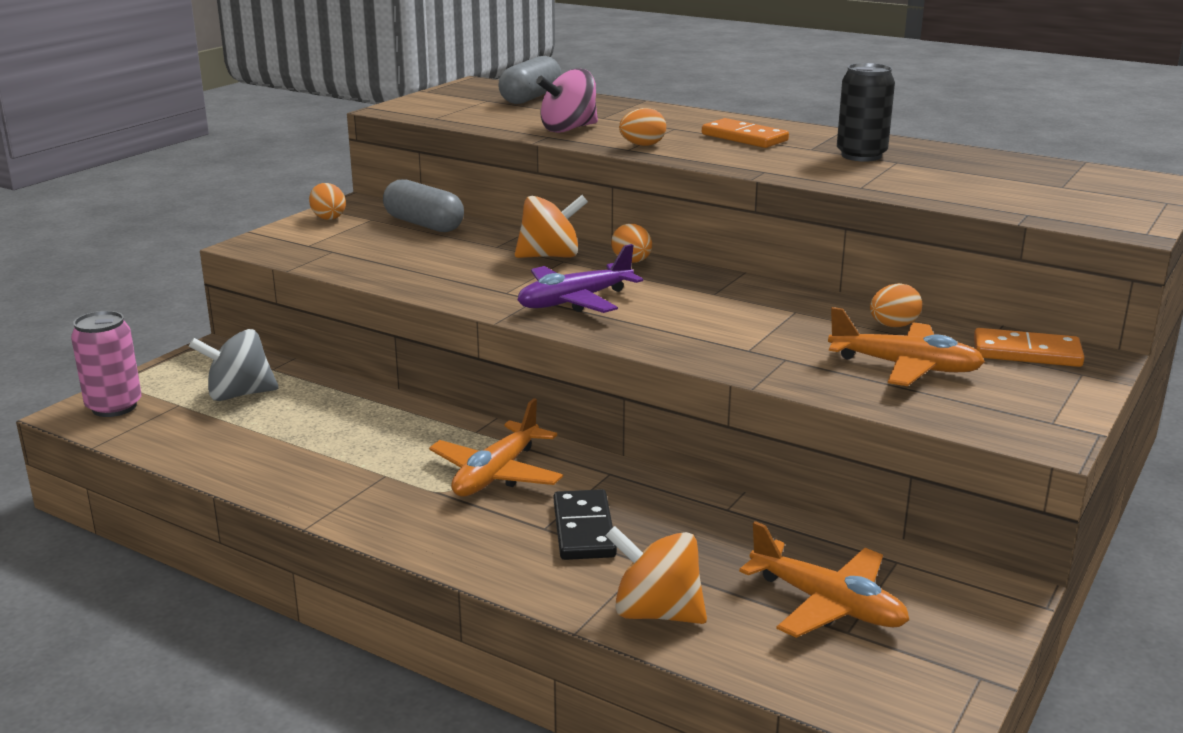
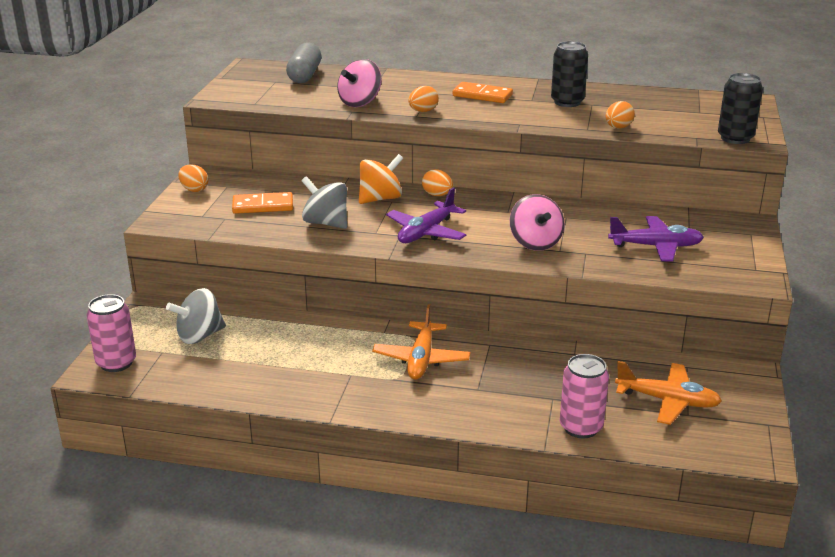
camera: 20 degrees left, 5 degrees up
grey capsule [383,179,464,232] -> none
black domino [554,489,617,560] -> none
orange spinning top [606,526,707,624] -> pink can [560,354,609,438]
orange plane [828,307,985,386] -> purple plane [608,216,704,261]
orange egg [870,283,922,327] -> orange egg moved to [606,101,635,129]
orange domino [974,328,1084,367] -> orange domino moved to [232,192,293,214]
none -> grey spinning top [301,176,347,229]
none -> pink spinning top [510,194,565,251]
none -> black can [718,73,763,144]

